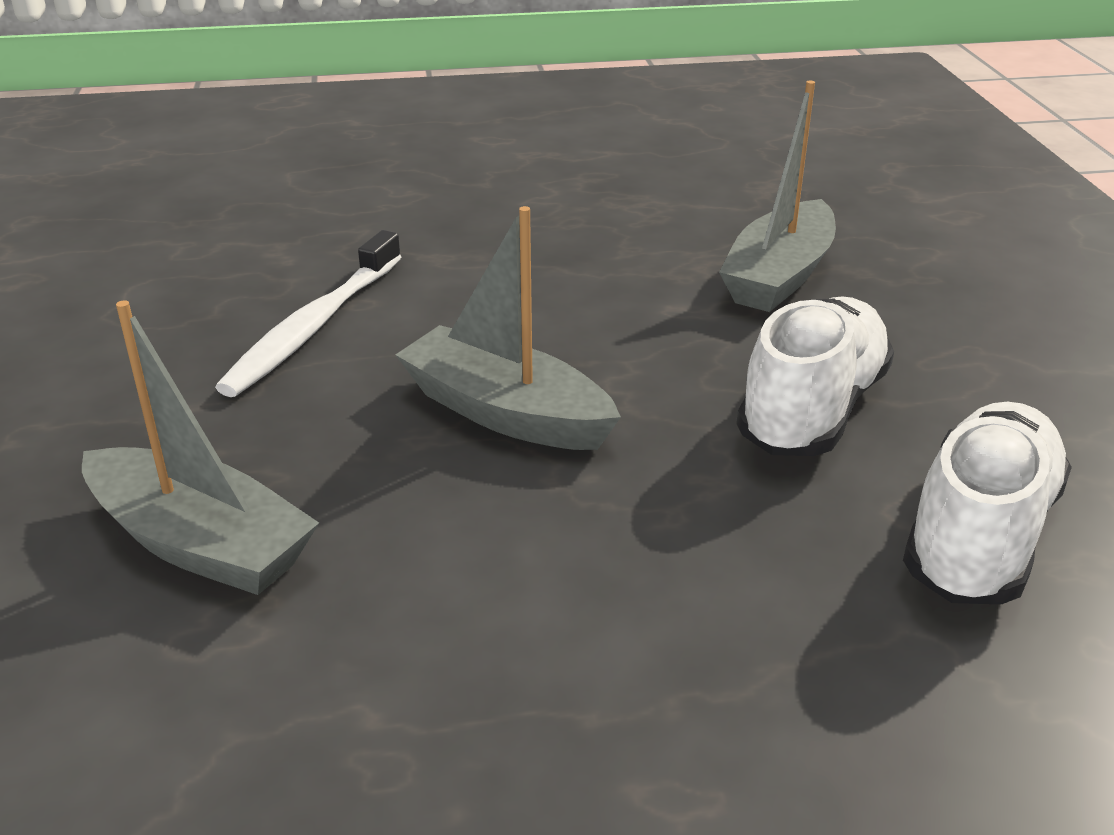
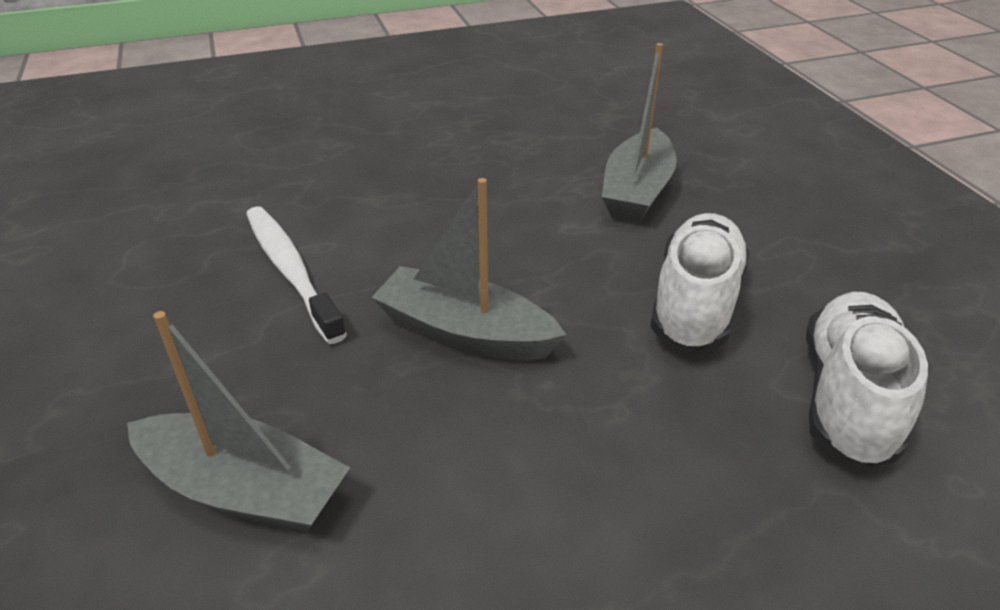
camera: 10 degrees left, 5 degrees up
white toothbrush [215,230,401,397] -> white toothbrush turned 135 degrees clockwise [246,206,347,344]

